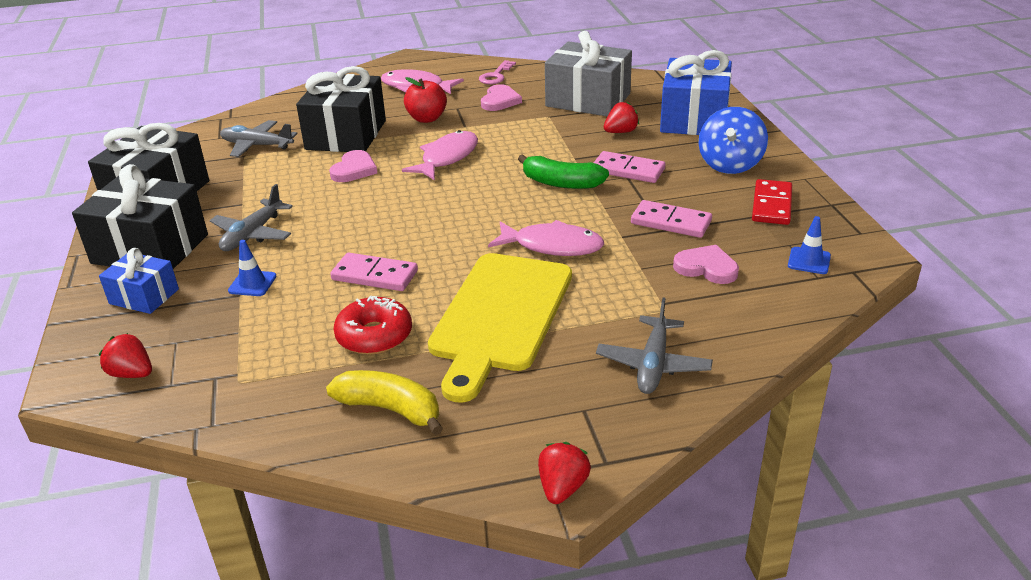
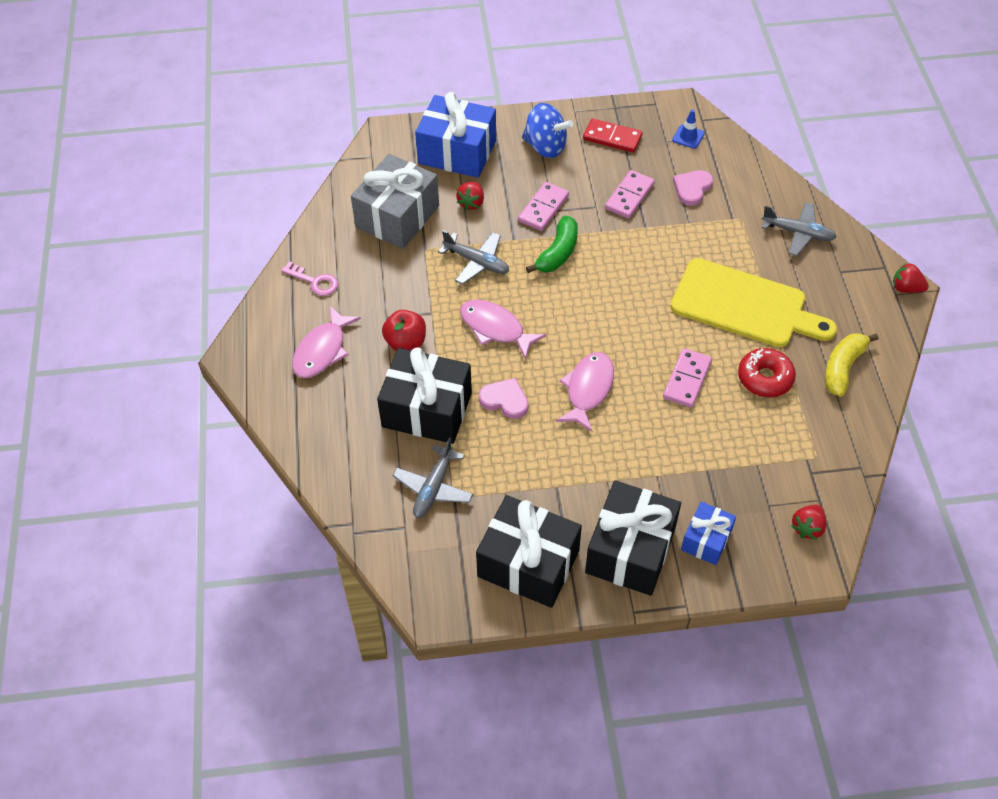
camera: 85 degrees left, 20 degrees up
grey plane [210,184,293,251] -> grey plane moved to [438,230,509,285]
blue traffic cone [228,240,277,296] -> none
pink heart [481,84,522,111] -> none
pink fish [488,220,604,256] -> pink fish moved to [556,352,614,432]
red strawberry [604,102,639,133] -> red strawberry turned 135 degrees counterclockwise [456,182,484,211]

